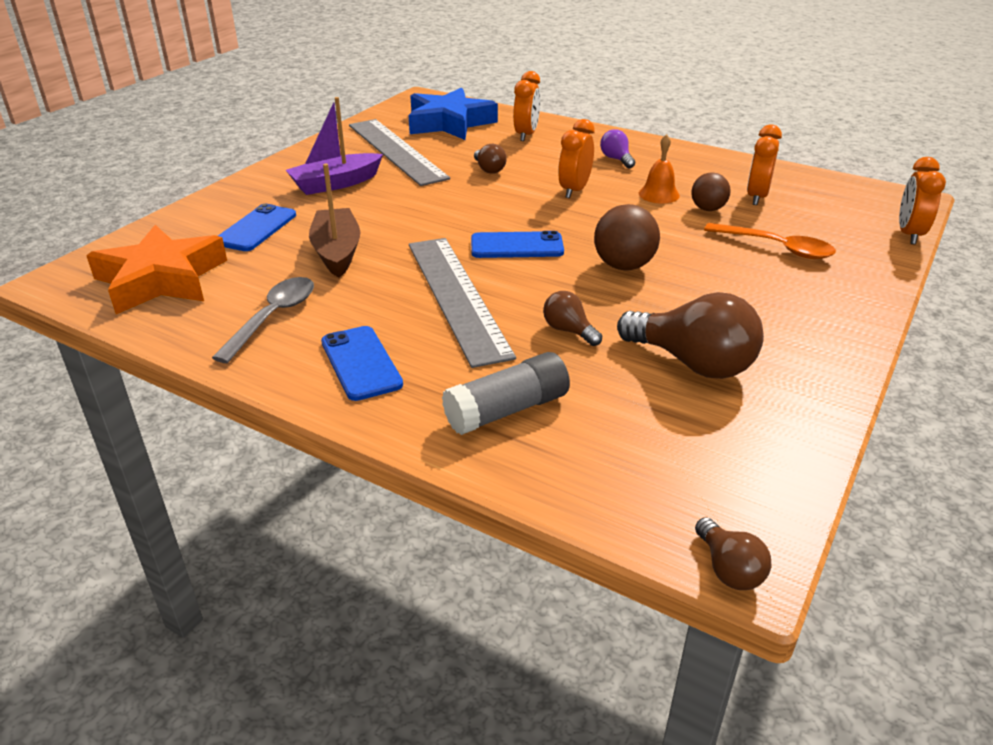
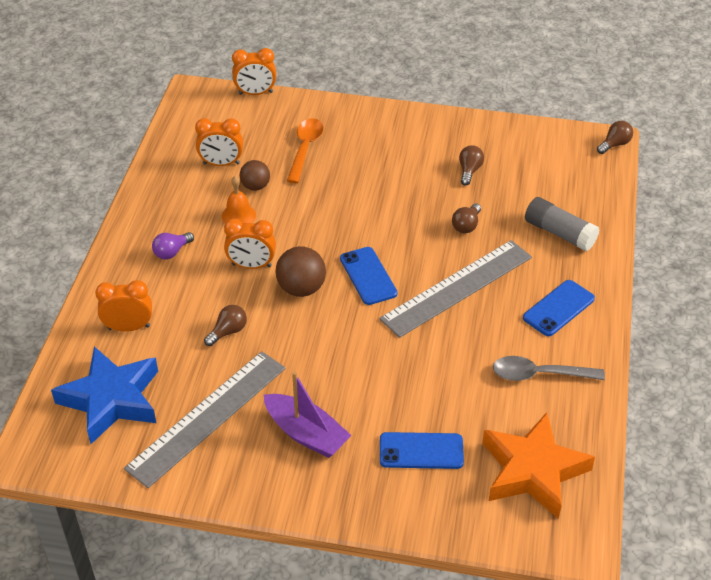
camera: 110 degrees left, 10 degrees up
brown boat [309,164,360,277] -> none
brown ball [594,204,660,270] -> brown ball moved to [275,246,326,297]
brown light bulb [617,292,764,379] -> brown light bulb [459,145,484,186], size x0.50

